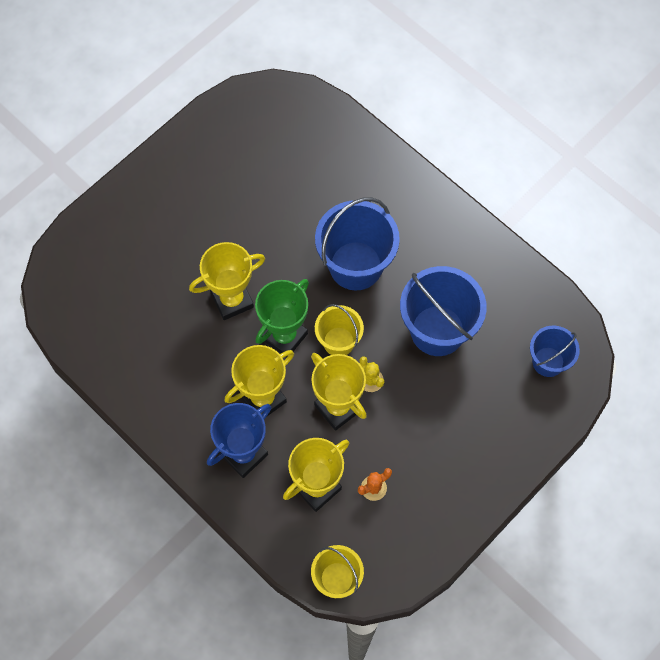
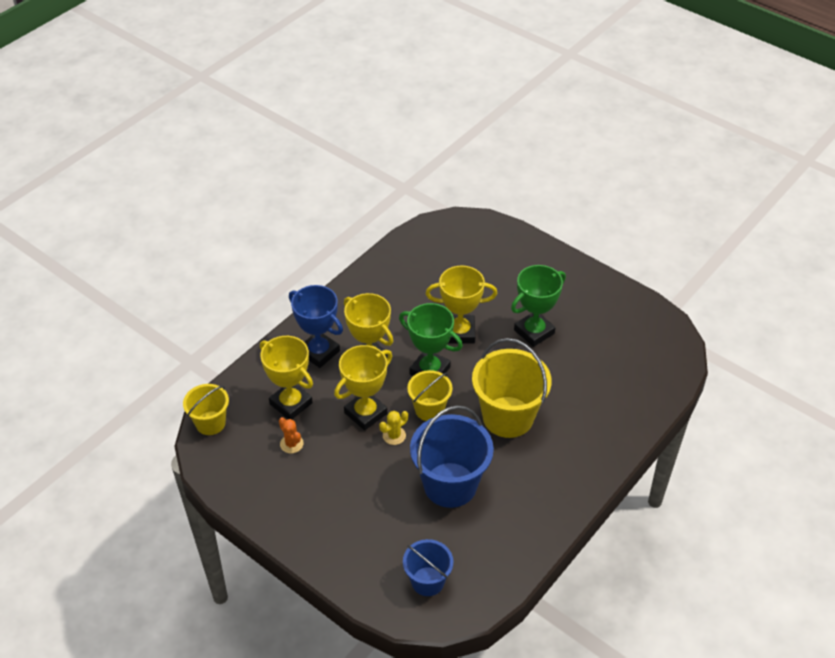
camera: 85 degrees right, 20 degrees down
yellow trophy [189,242,265,320] -> yellow trophy turned 60 degrees counterclockwise [426,265,497,344]
blue bucket [315,197,400,290] -> yellow bucket [472,338,552,438]
none -> green trophy [511,265,566,347]

